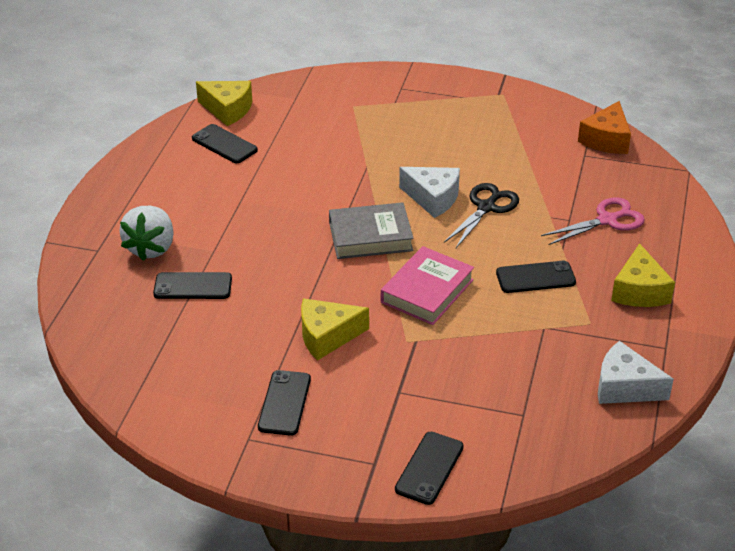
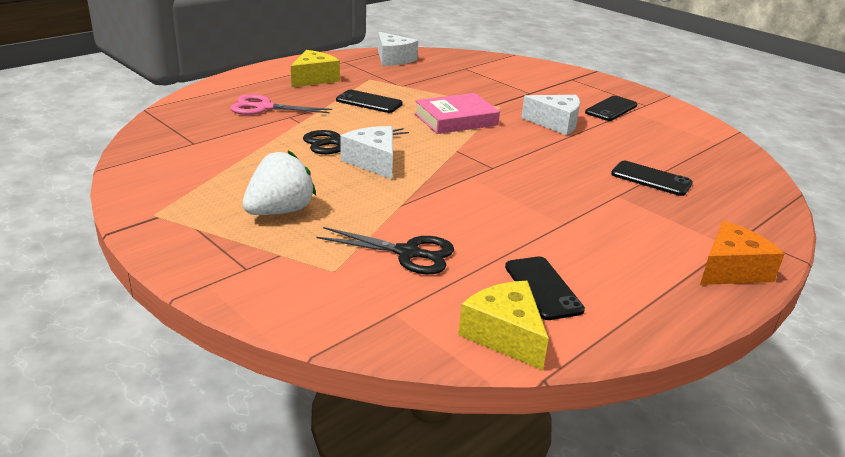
camera: 150 degrees left, 10 degrees down
white strawberry [119,206,174,261] -> white strawberry moved to [243,150,316,215]
yellow cheese [301,298,369,360] -> white cheese [521,95,580,135]
grey book [329,202,414,259] -> none
black phone [395,432,464,505] -> none
orange cheese [578,101,631,154] -> orange cheese moved to [700,221,785,285]
none -> black scissors [317,227,454,274]

